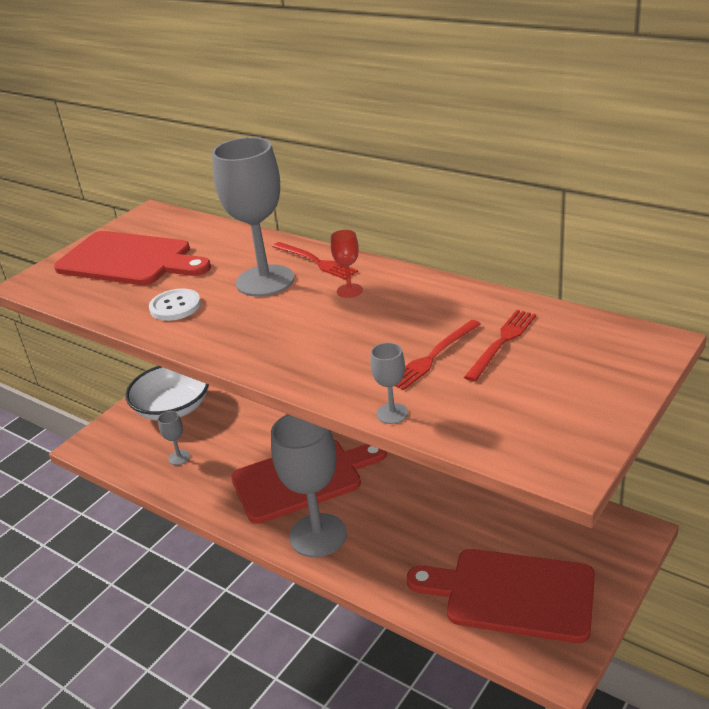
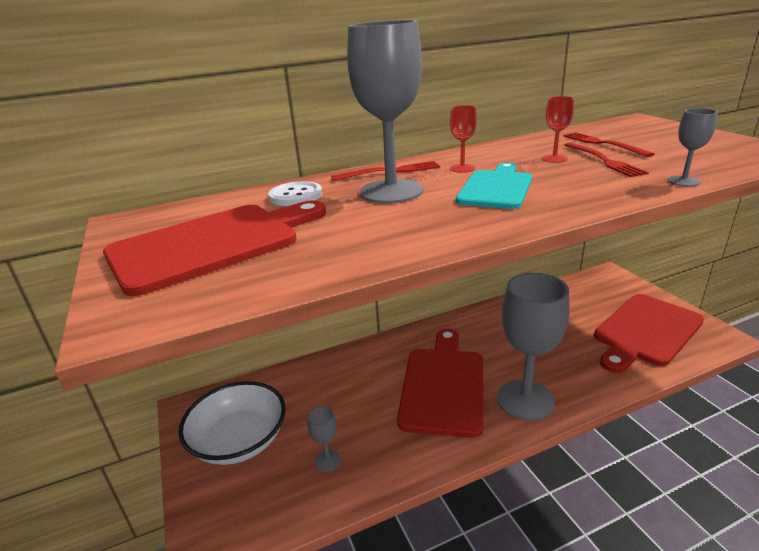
camera: 60 degrees left, 5 degrees down
white button [149,289,201,321] -> white button moved to [268,181,322,206]
none -> turquoise cutting board [456,162,532,209]
none -> red goblet [542,96,574,163]

